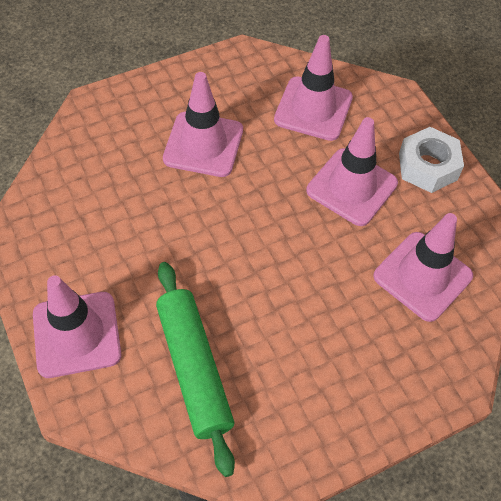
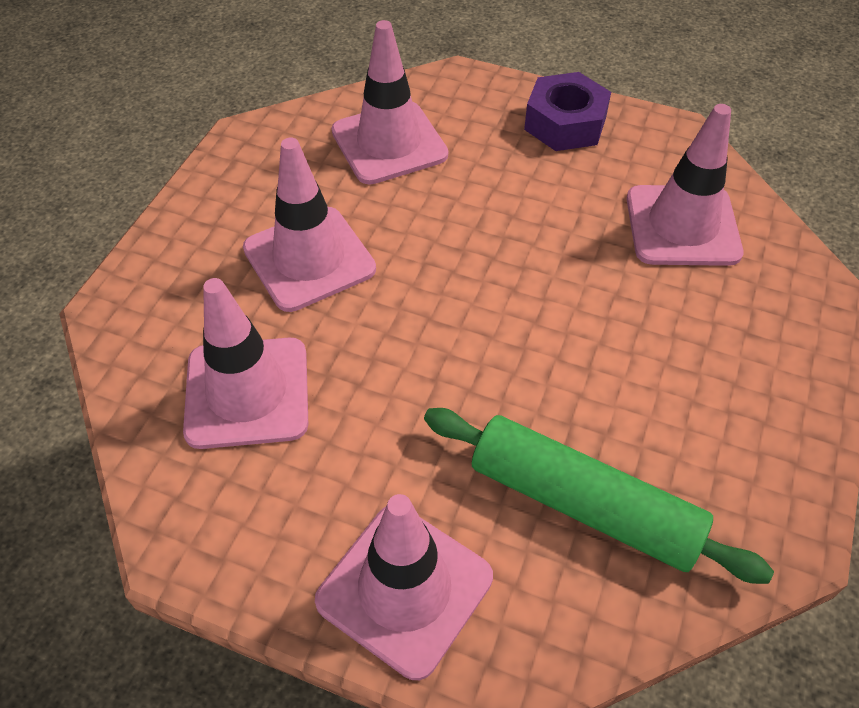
camera: 40 degrees left, 5 degrees down
pink traffic cone [306,117,398,226] -> pink traffic cone moved to [183,278,308,449]
white nut [399,127,464,193] -> purple nut [524,72,611,151]

